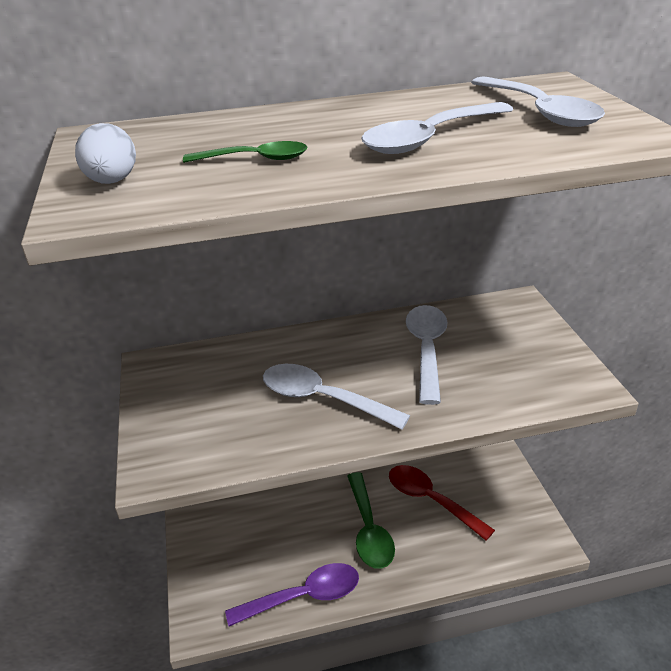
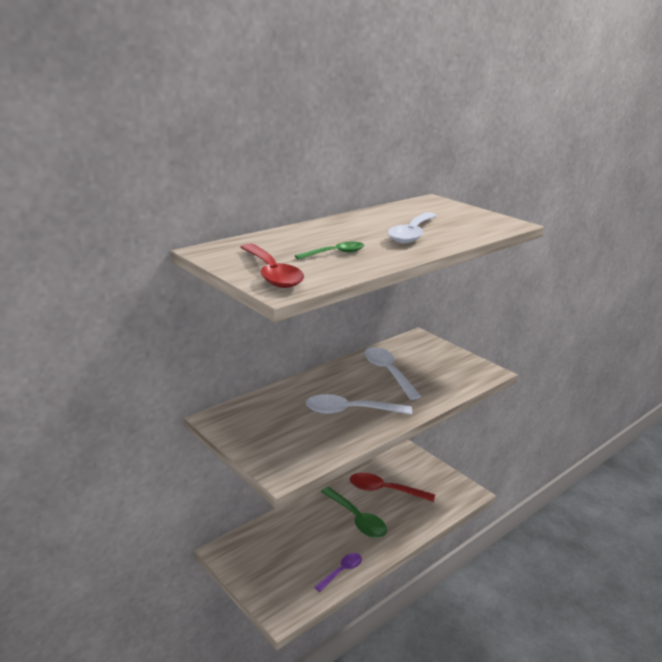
camera: 30 degrees left, 10 degrees down
white egg [75,123,136,184] -> red spoon [240,243,304,288]
purple spoon [225,563,359,626] -> purple spoon [314,553,362,592], size x0.61
white spoon [471,76,605,127] -> none

